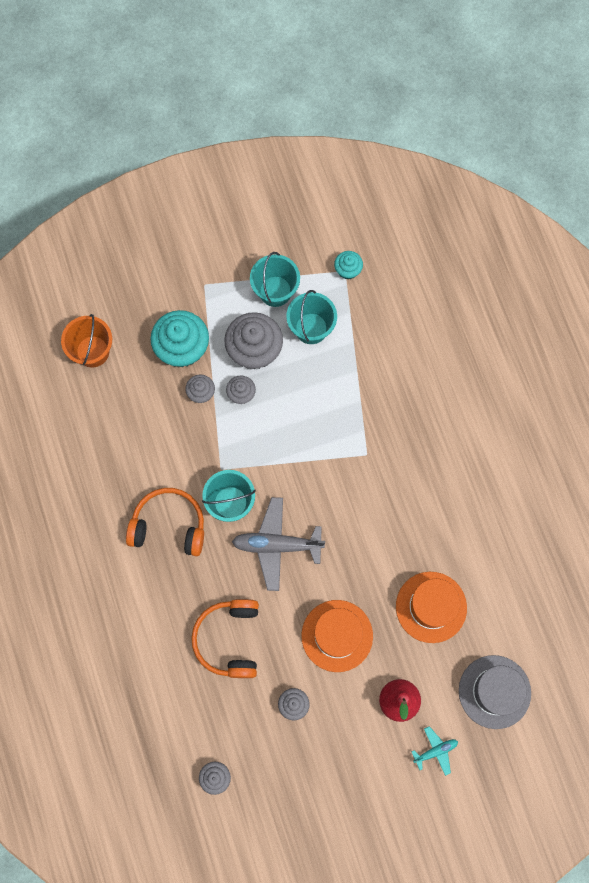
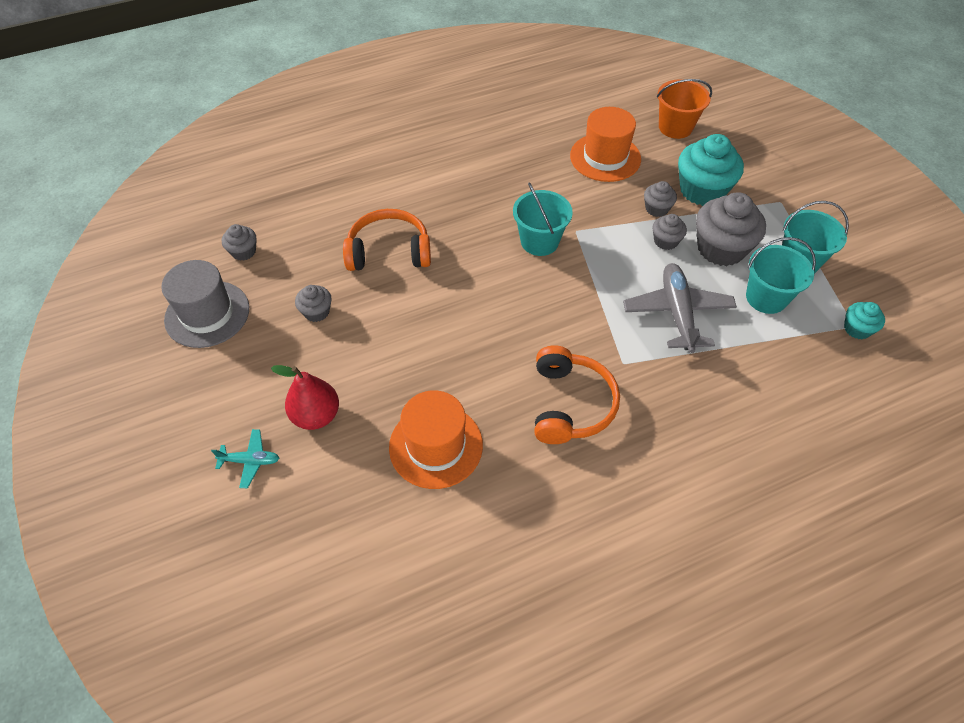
camera: 85 degrees right, 20 degrees down
orange headphones [126,488,204,556] -> orange headphones moved to [534,345,620,444]
grey plane [232,497,325,591] -> grey plane moved to [623,263,737,353]
orange hat [301,600,373,672] -> orange hat moved to [570,107,641,182]
turquoise plane [411,726,458,776] -> turquoise plane turned 60 degrees counterclockwise [211,429,279,488]
grey hat [459,655,531,729] -> grey hat moved to [161,260,249,348]

